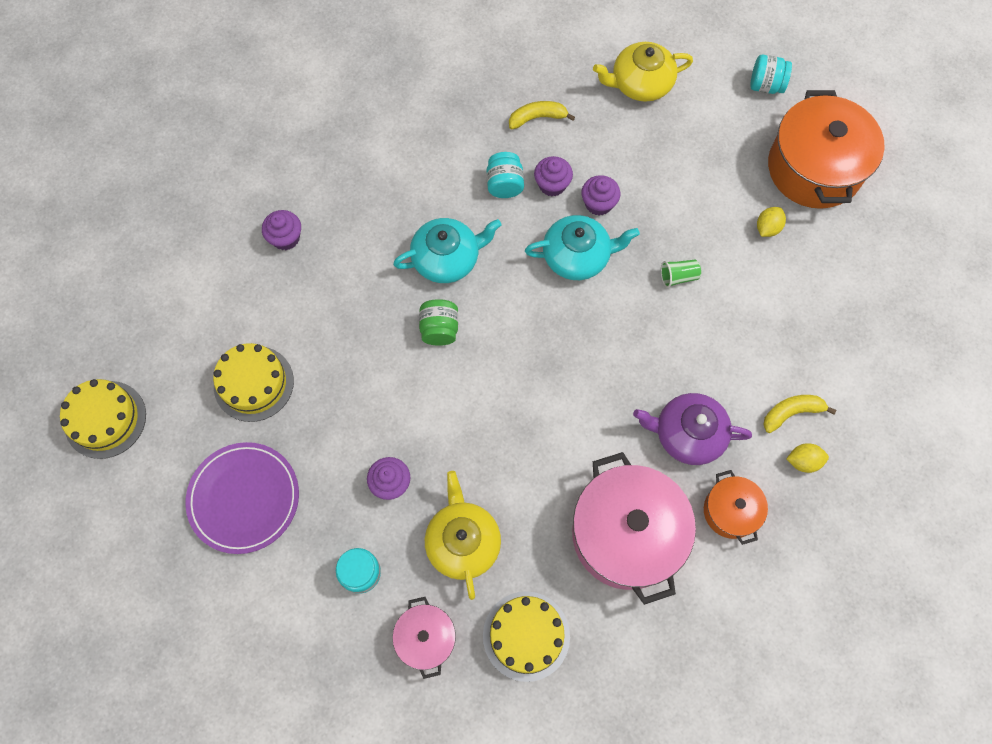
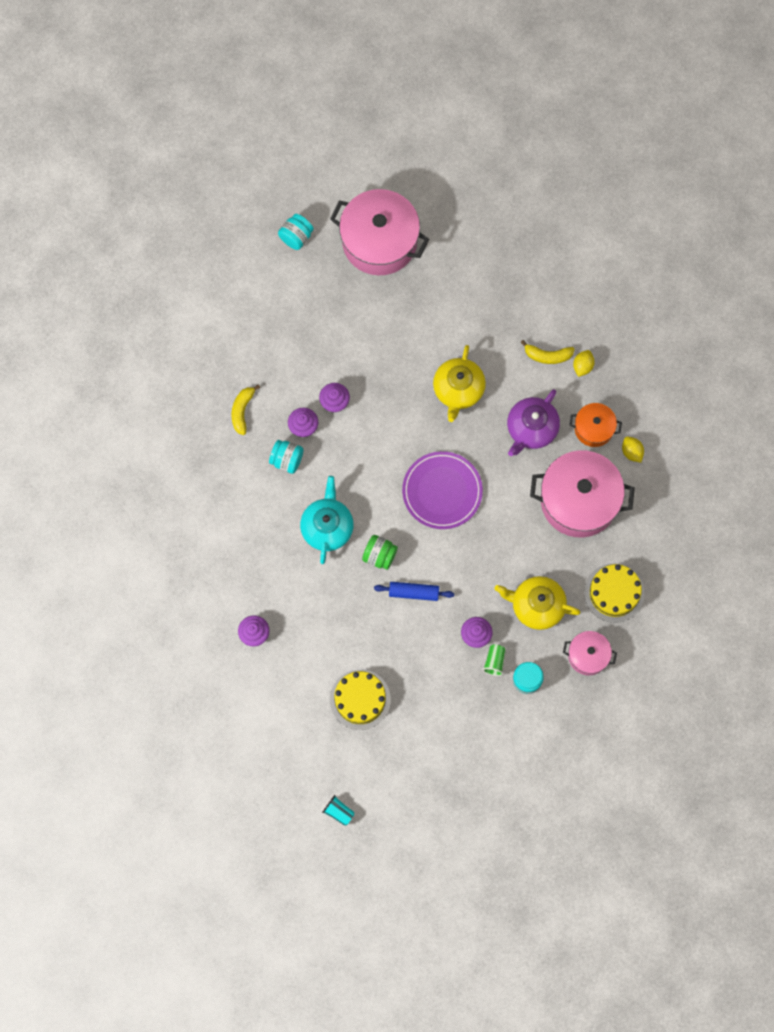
camera: 65 degrees left, 5 degrees up
yellow cake [60,379,146,459] -> turquoise cup [322,795,355,826]
purple plate [185,442,299,554] -> purple plate moved to [402,451,483,529]
turquoise teapot [525,215,640,280] -> none
yellow teapot [593,42,693,102] -> yellow teapot moved to [433,345,486,422]
green cup [661,260,701,288] -> green cup moved to [482,645,506,676]
yellow lemon [757,207,786,237] -> yellow lemon moved to [622,437,644,463]
yellow banana [763,395,837,433] -> yellow banana turned 90 degrees counterclockwise [521,340,574,364]
orange pot [768,90,885,209] -> pink pot [330,189,429,275]
none -> blue rolling pin [374,582,454,601]

